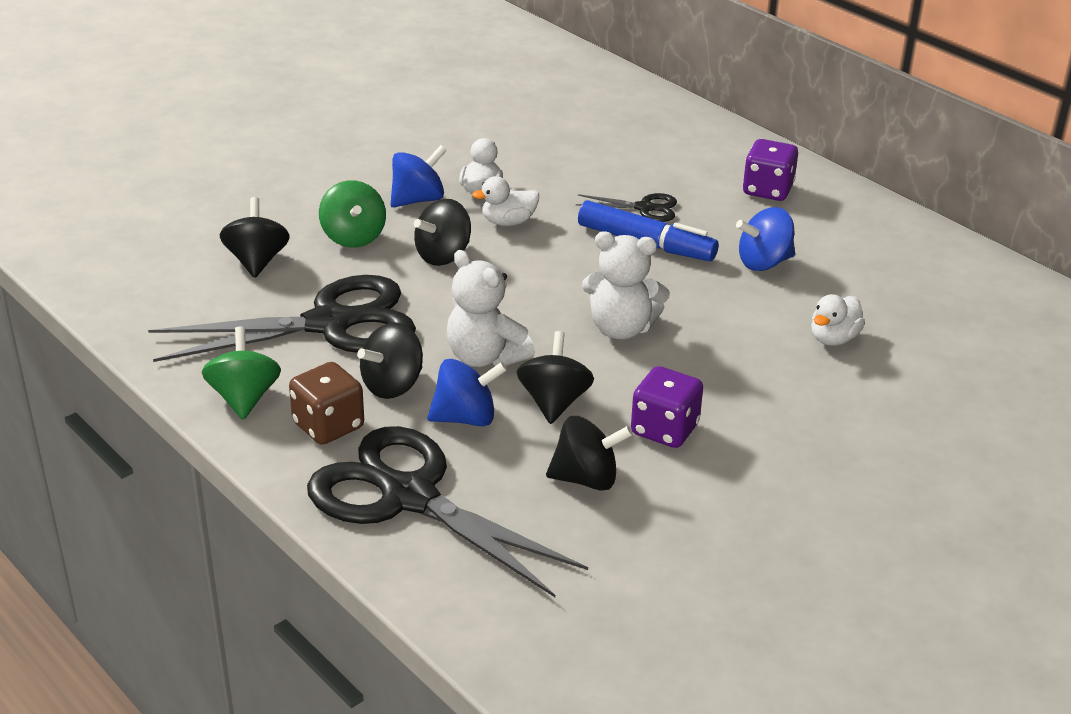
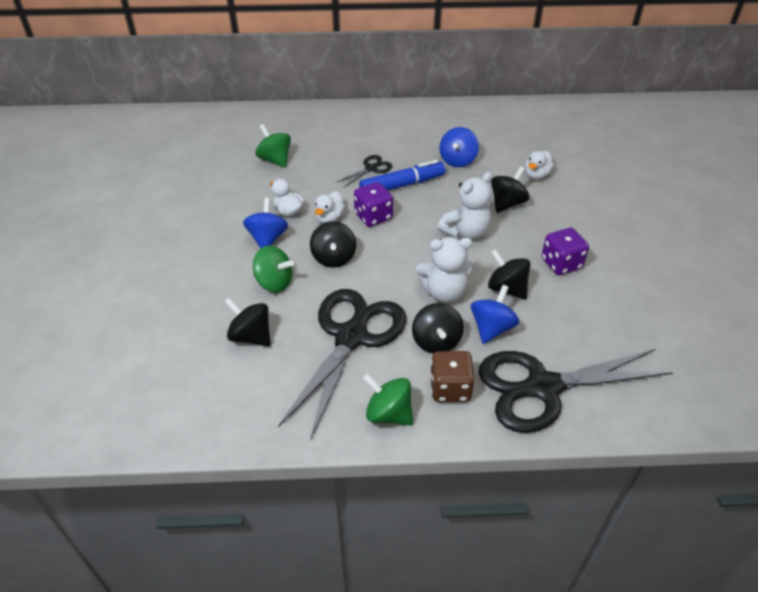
camera: 50 degrees left, 10 degrees up
black spinning top [546,416,633,491] -> black spinning top moved to [491,166,529,213]
purple dice [743,139,798,201] -> purple dice moved to [354,182,393,227]
white duck [811,294,865,346] -> white duck turned 45 degrees clockwise [525,151,554,179]
none -> green spinning top [255,124,291,168]

